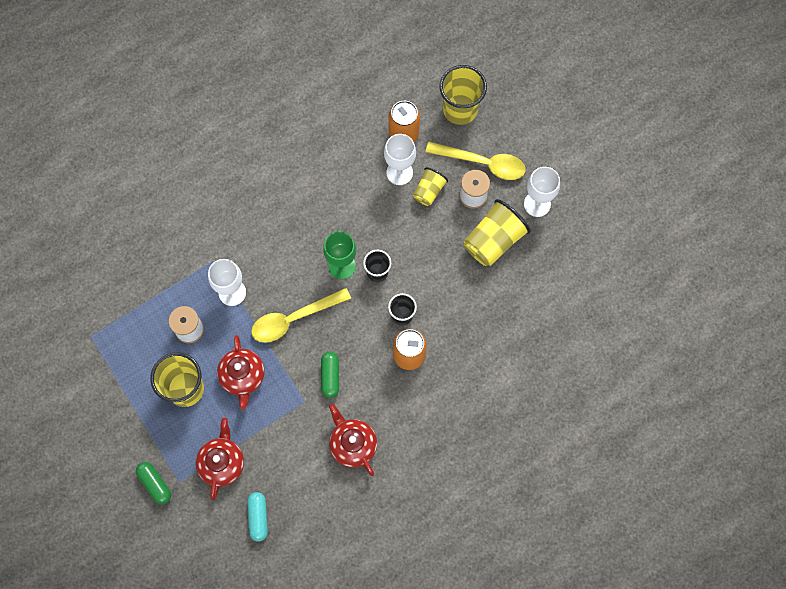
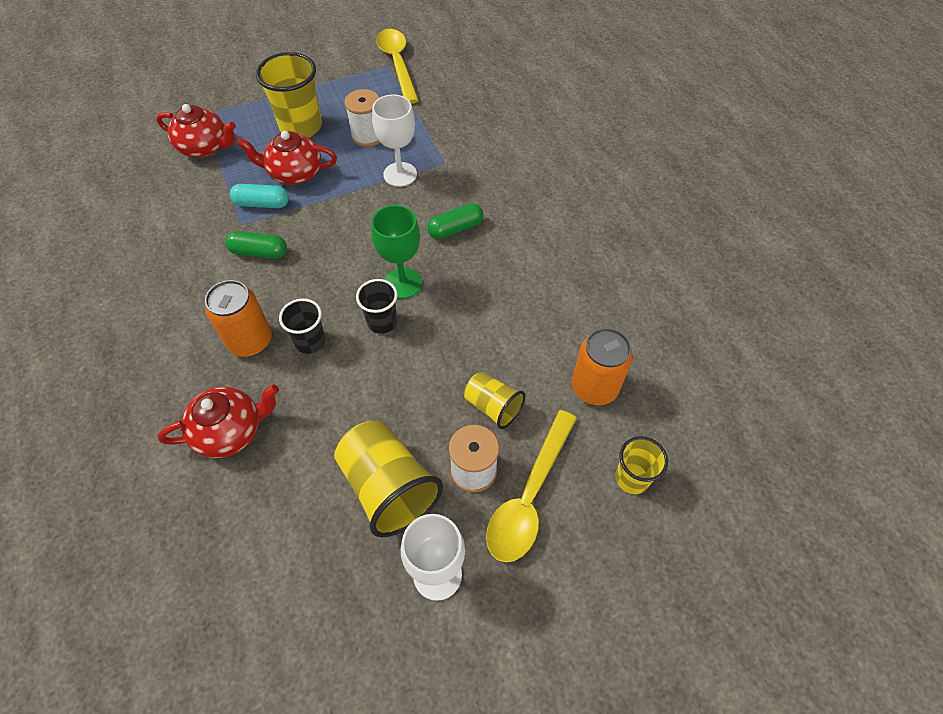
camera: 100 degrees right, 15 degrees down
green capsule [136,462,171,505] -> green capsule moved to [427,203,483,239]
turquoise capsule [247,492,268,542] -> turquoise capsule moved to [230,184,289,208]
yellow spoon [251,288,351,343] -> yellow spoon moved to [376,29,419,104]
red teapot [329,404,377,476] -> red teapot moved to [158,385,279,458]
white goblet [384,134,416,185] -> none
yellow cup [440,65,487,125] -> yellow cup [615,436,668,494], size x0.58

